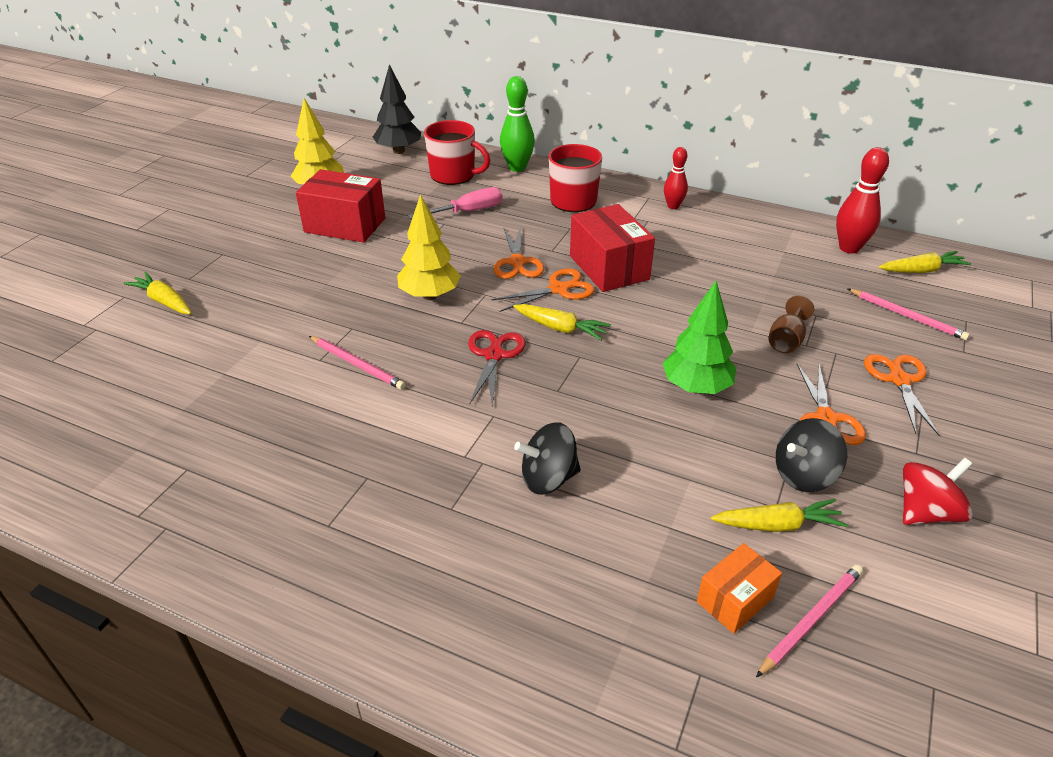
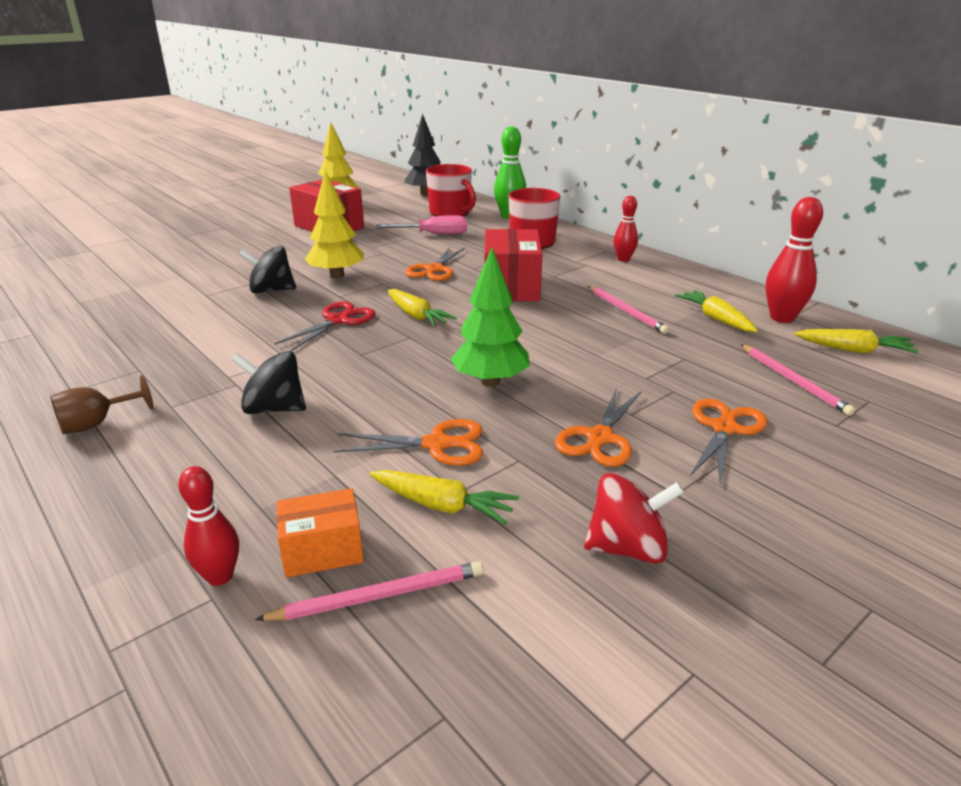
camera: 25 degrees right, 10 degrees down
yellow carrot [124,272,191,314] -> yellow carrot moved to [675,290,758,332]
pink pencil [309,336,406,390] -> pink pencil moved to [588,286,669,334]
orange scissors [491,268,595,312] -> orange scissors moved to [333,419,483,466]
brown goblet [769,296,814,353] -> brown goblet moved to [50,375,153,434]
black spinning top [776,418,847,492] -> black spinning top moved to [239,246,296,293]
none -> red bowling pin [178,466,239,586]

